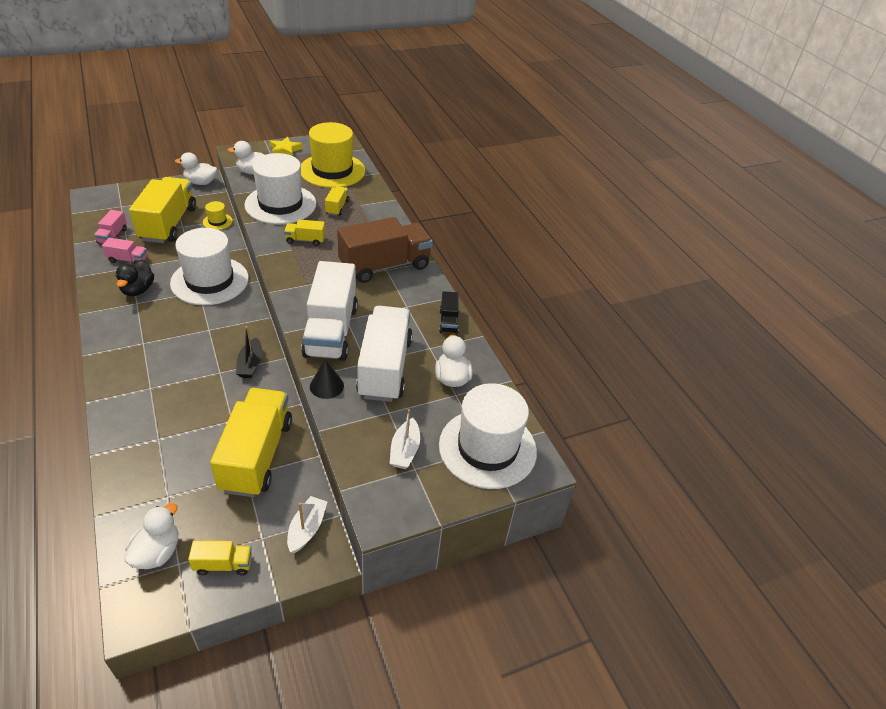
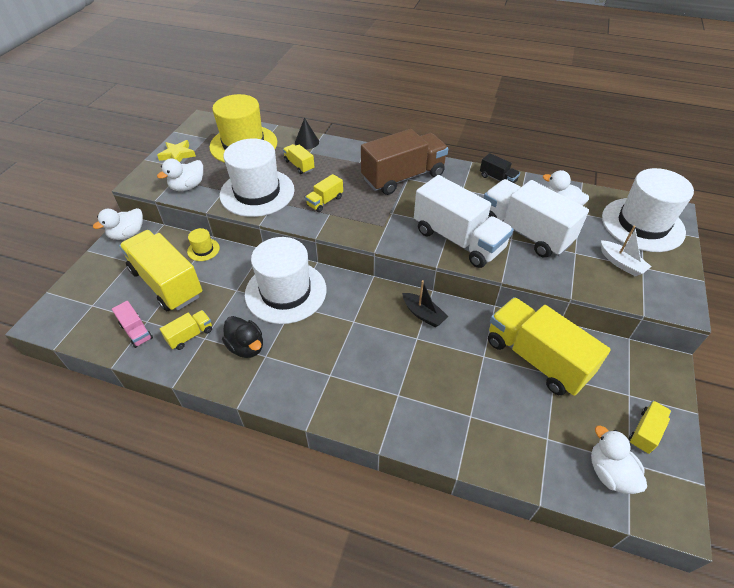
camera: 45 degrees left, 5 degrees up
pink truck [102,238,148,263] -> yellow truck [160,310,212,350]
white boat [287,496,327,553] -> none
black cone [310,360,344,399] -> black cone moved to [295,118,319,149]
brown truck [337,217,433,283] -> brown truck turned 45 degrees clockwise [361,129,448,195]

